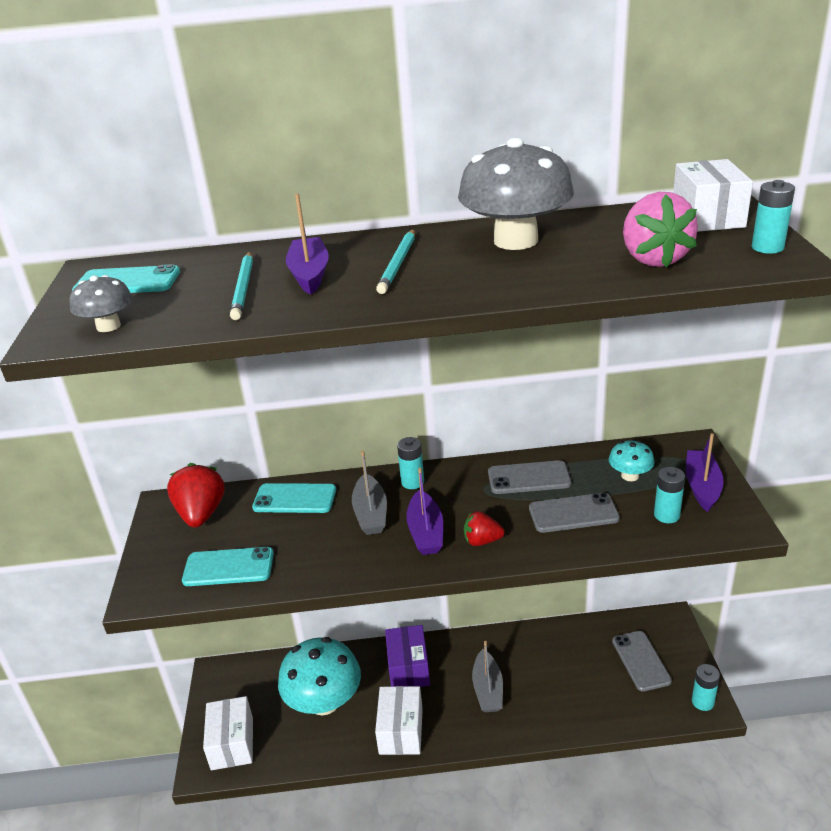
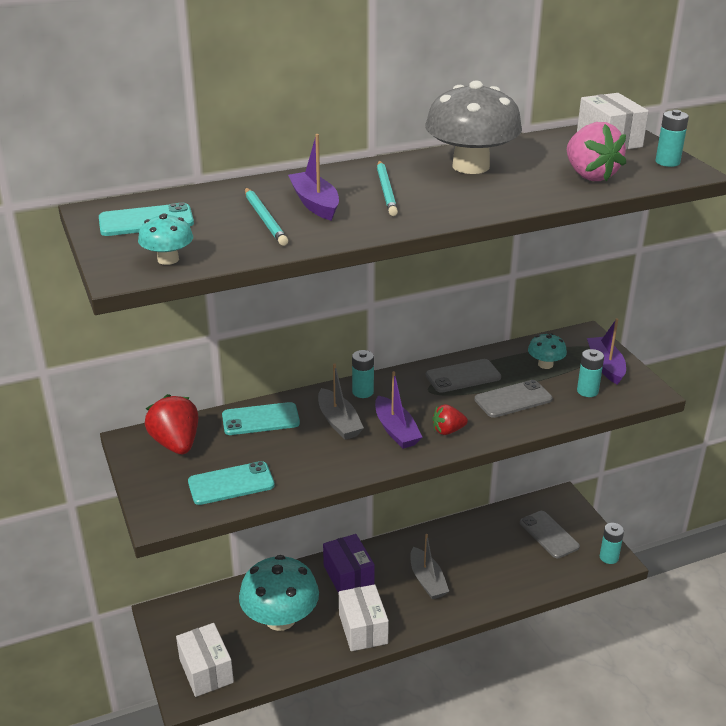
camera: 20 degrees left, 0 degrees up
grey mushroom [70,275,133,332] -> turquoise mushroom [138,213,193,265]

